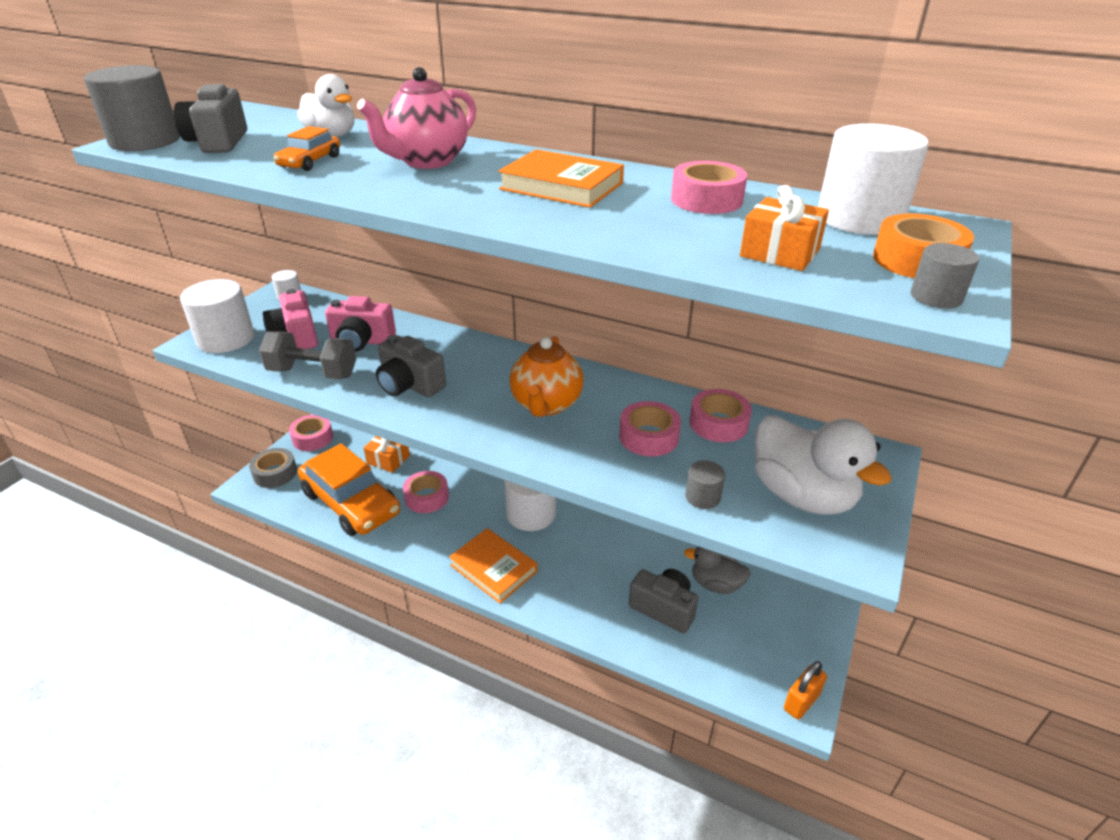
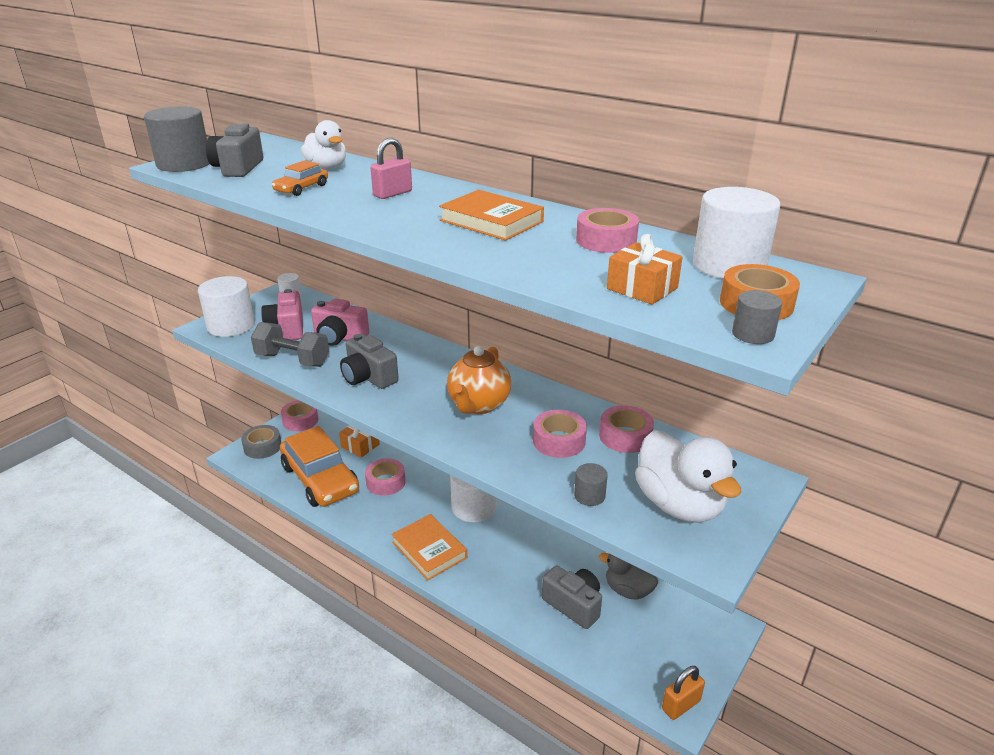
camera: 10 degrees right, 5 degrees down
pink teapot [357,67,476,169] -> pink padlock [370,138,412,199]

